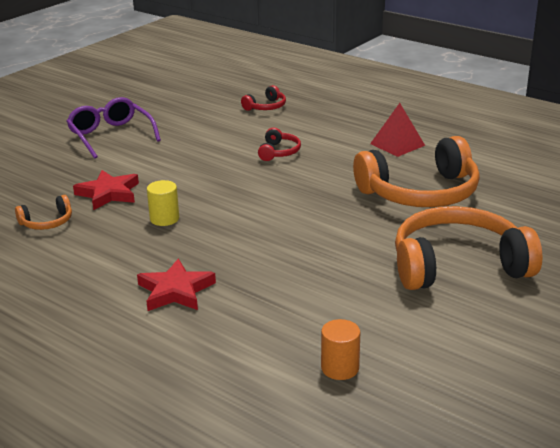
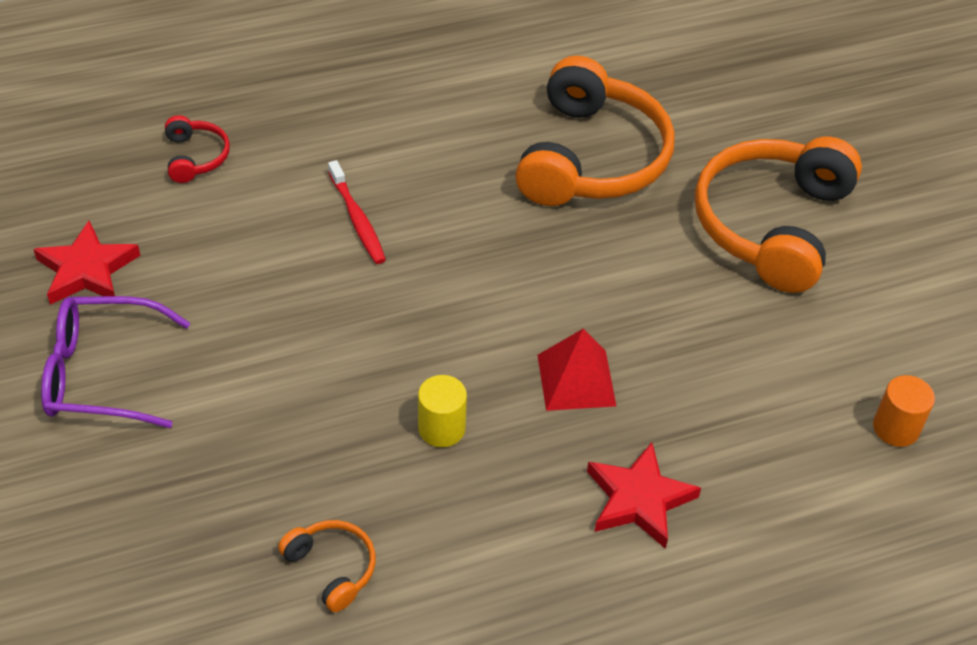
camera: 60 degrees left, 20 degrees up
orange headphones [15,195,72,230] -> orange headphones turned 45 degrees counterclockwise [278,520,376,612]
red star [73,170,139,210] -> red star moved to [33,221,141,305]
red headphones [258,128,301,161] -> red toothbrush [328,160,386,264]
red pyramid [370,103,425,157] -> red pyramid moved to [537,328,616,411]

